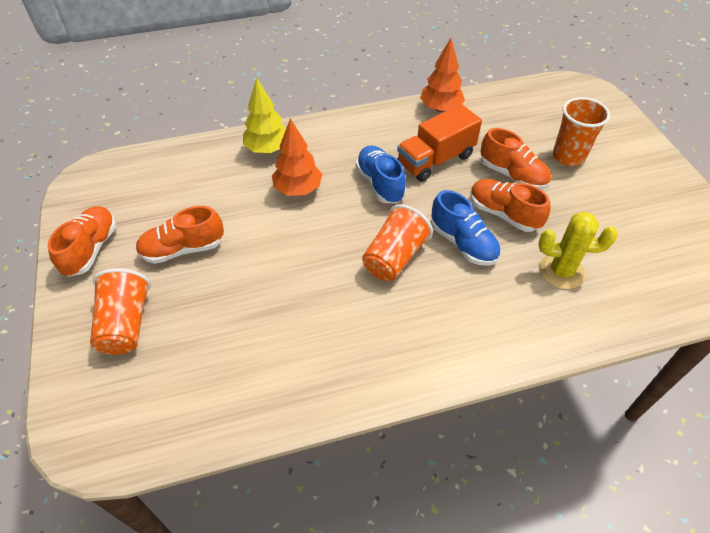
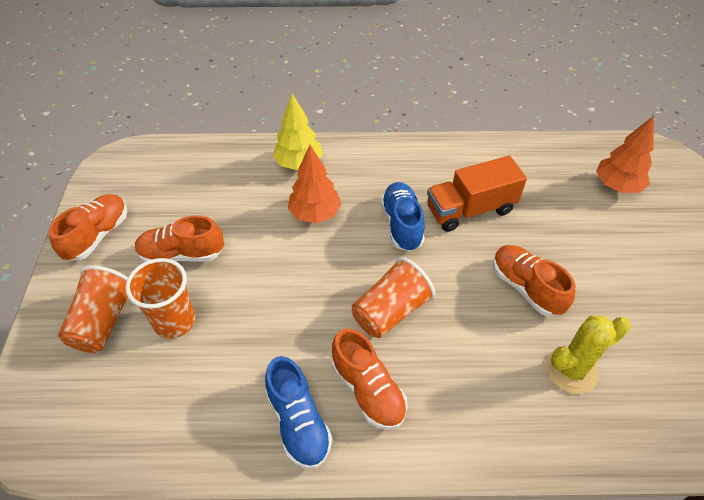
camera: 15 degrees right, 0 degrees up
orange tree [420,38,465,112] -> orange tree moved to [596,116,654,193]
blue shoe [431,190,501,266] -> blue shoe moved to [265,356,332,469]
orange shoe [481,128,551,190] -> orange shoe moved to [332,329,407,430]
yellow cactus [539,212,618,289] -> yellow cactus turned 45 degrees counterclockwise [546,316,631,394]
orange cup [553,97,610,166] -> orange cup moved to [126,258,195,339]

